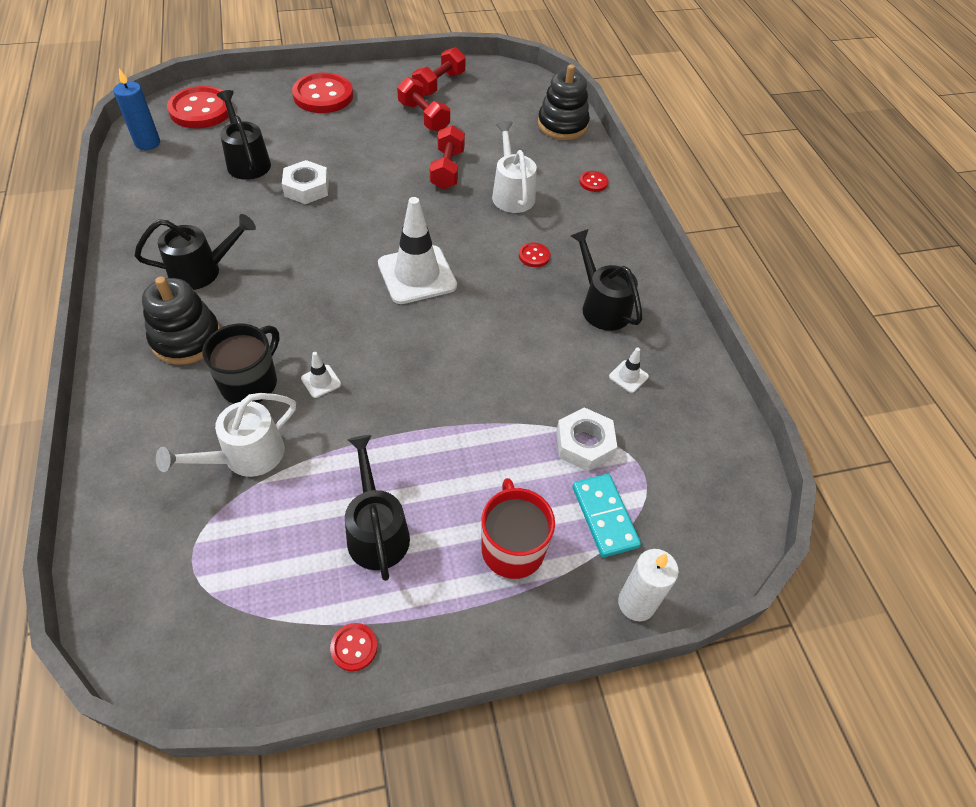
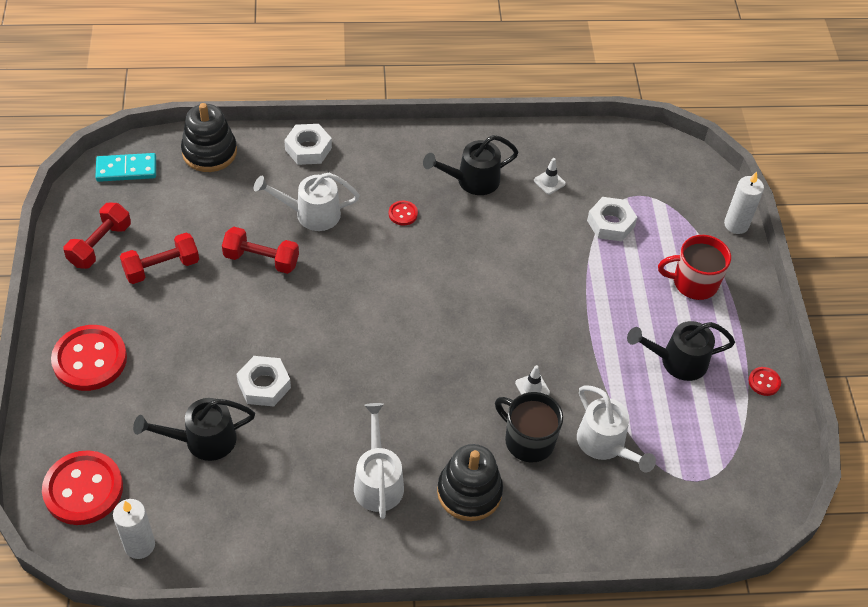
camera: 80 degrees left, 0 degrees up
blue candle [113,68,160,150] -> white candle [113,499,155,559]
black watering can [134,214,256,290] -> white watering can [354,403,404,519]
white traffic cone [378,197,457,304] -> none
red dumbbell [412,47,466,96] -> red dumbbell turned 75 degrees clockwise [63,203,131,269]
turquoise domino [572,474,641,558] -> turquoise domino moved to [95,153,156,182]
red button [579,171,608,192] -> white nut [284,124,332,165]

